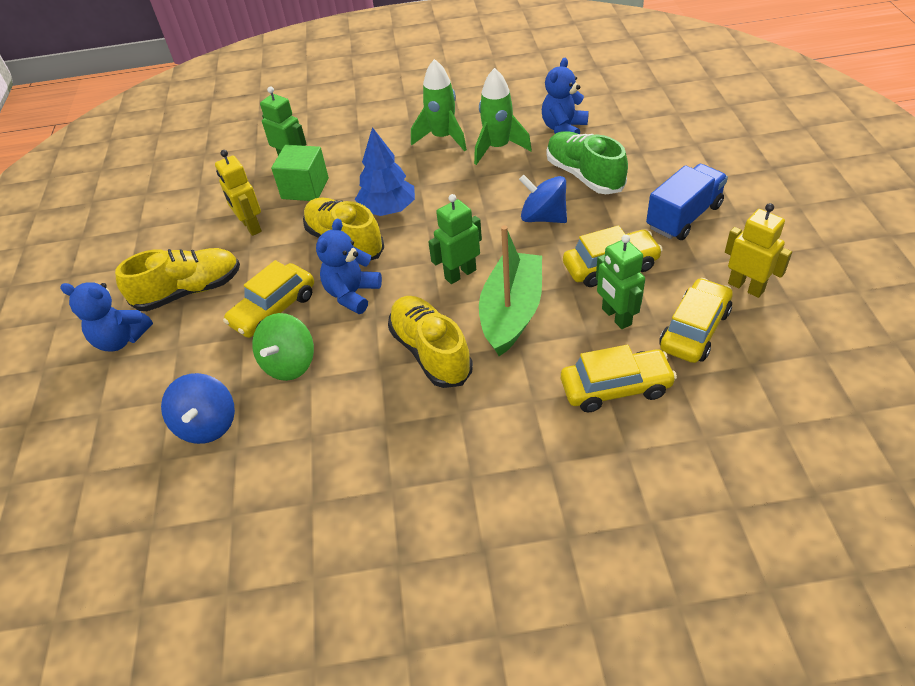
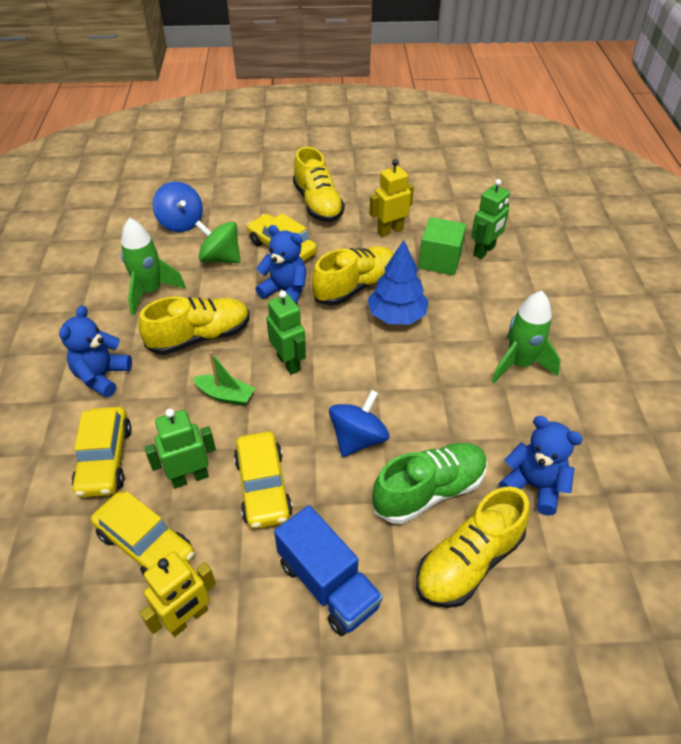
camera: 90 degrees right, 0 degrees up
blue teddy bear [60,282,153,351] -> blue teddy bear moved to [59,306,132,398]
blue spinning top [161,373,235,444] -> blue spinning top turned 120 degrees counterclockwise [152,182,203,232]
green rocket [474,68,532,165] -> green rocket moved to [121,218,186,315]
green boat [479,225,542,356] -> green boat [193,351,255,406], size x0.52
none -> yellow shoe [416,486,530,608]

